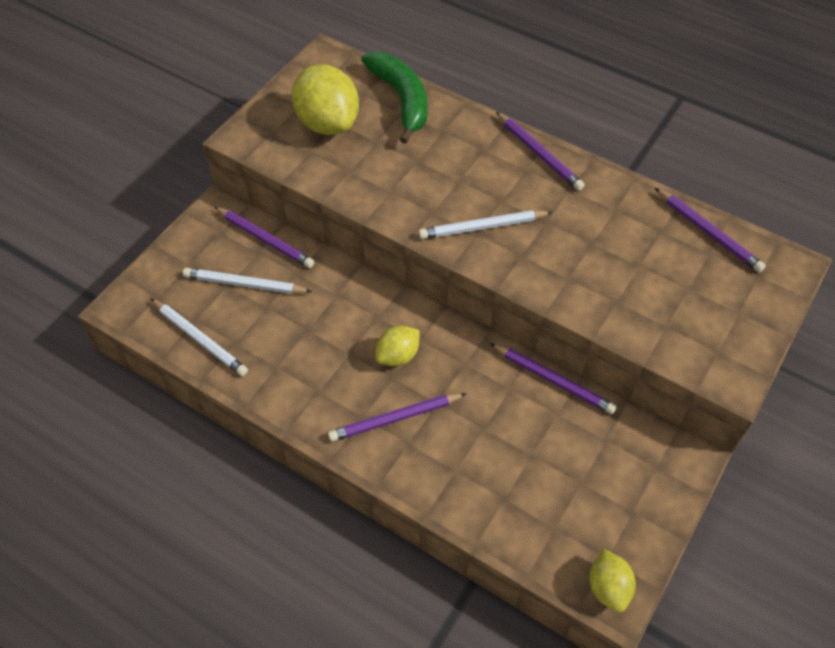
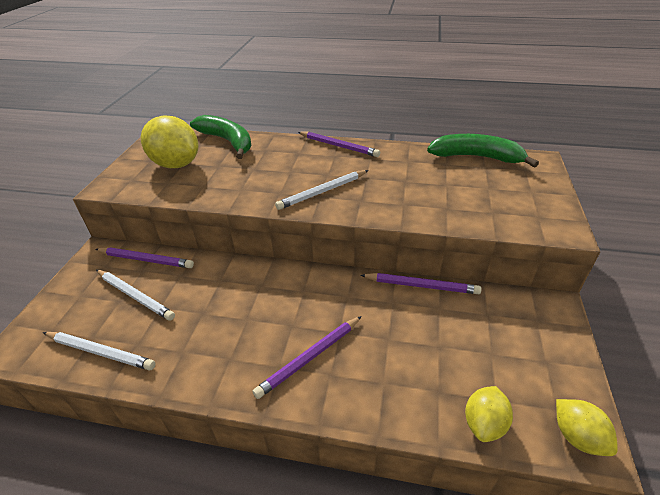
camera: 20 degrees left, 15 degrees down
white pencil [183,268,312,294] -> white pencil turned 135 degrees counterclockwise [96,270,175,321]
yellow lemon [375,326,420,366] -> yellow lemon moved to [465,386,513,442]
purple pencil [655,188,766,273] -> green banana [427,134,539,168]

